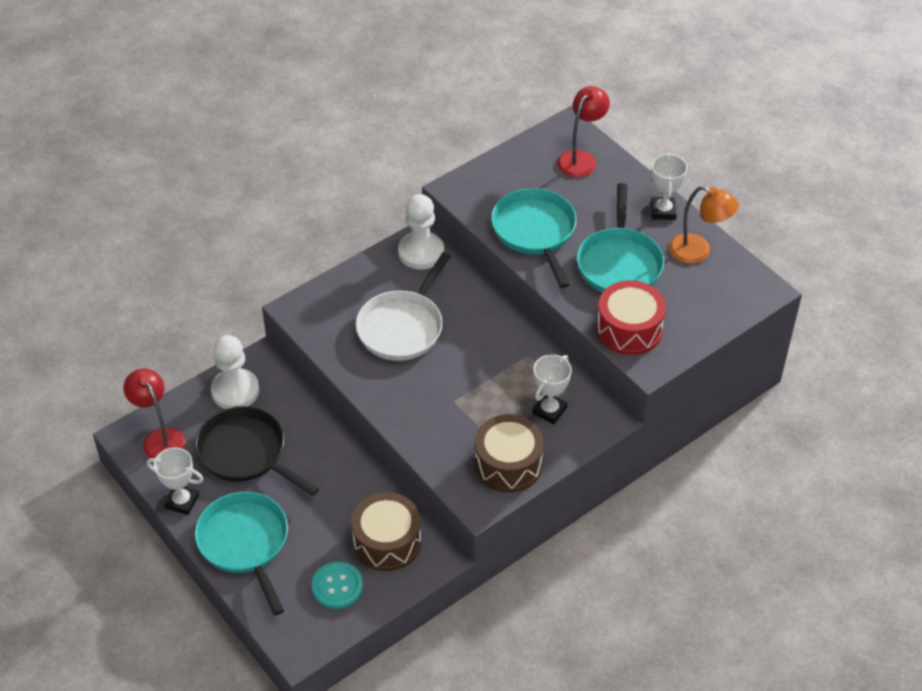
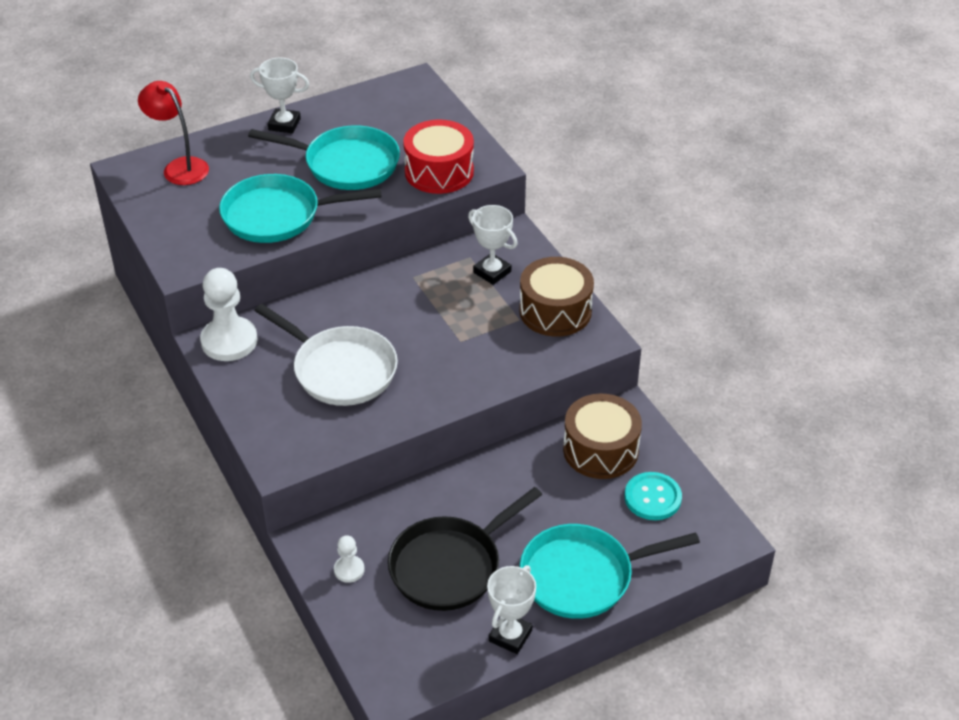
camera: 80 degrees left, 5 degrees down
red lamp [123,368,186,458] -> none
white pawn [211,335,259,409] -> white pawn [334,535,365,583], size x0.50
orange lamp [669,186,739,264] -> none

